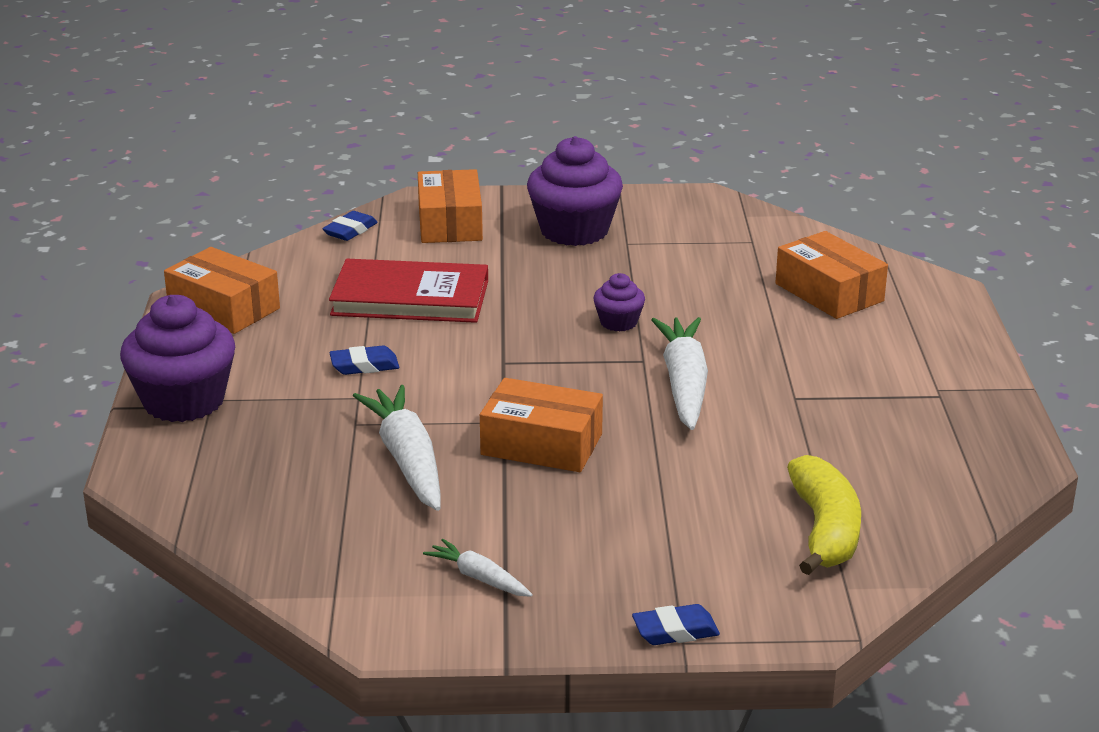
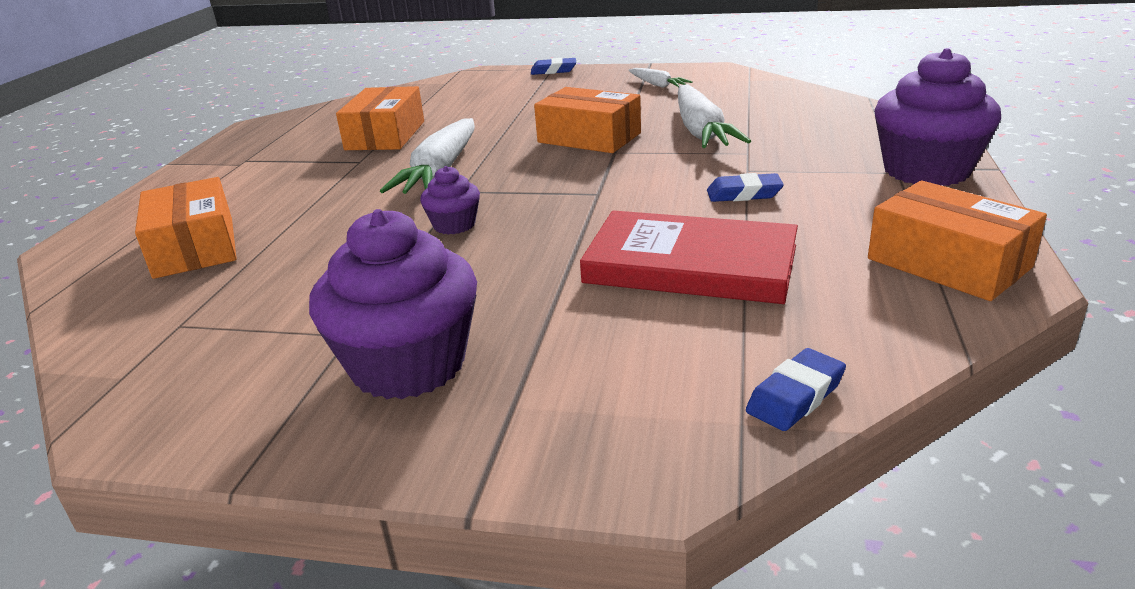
camera: 165 degrees left, 0 degrees up
orange box [418,169,483,243] -> orange box moved to [336,86,424,150]
yellow banana [787,455,861,575] -> none

